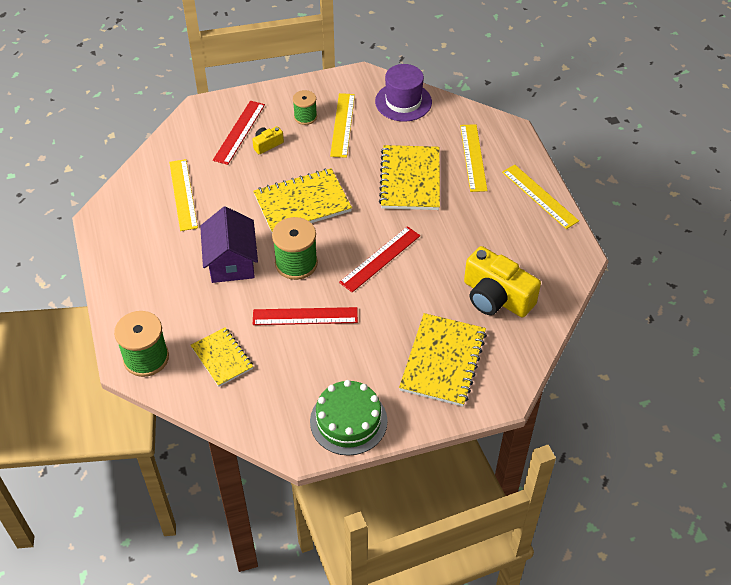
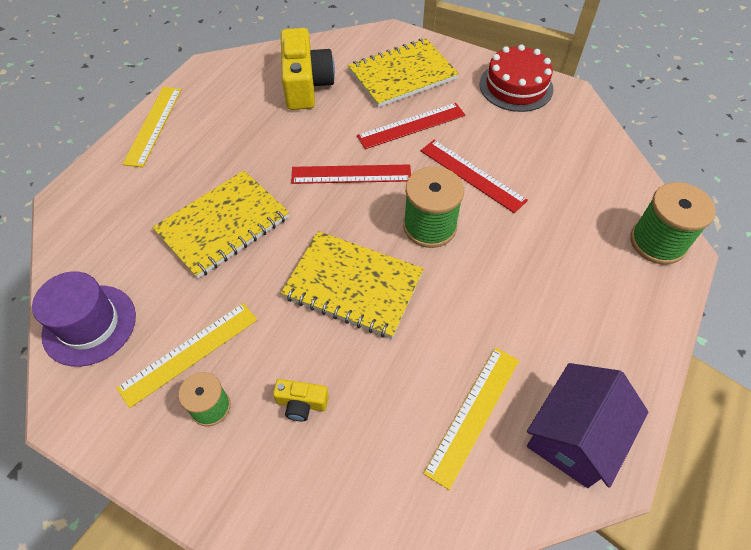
camera: 135 degrees left, 5 degrees up
yellow notebook [191,327,254,387] -> none
purple house [200,206,258,283] -> purple house moved to [527,363,649,488]
red ruler [213,101,265,165] -> red ruler moved to [357,103,465,149]
green cake [310,380,388,456] -> red cake [480,44,554,112]
yellow ruler [460,124,488,192] -> none

